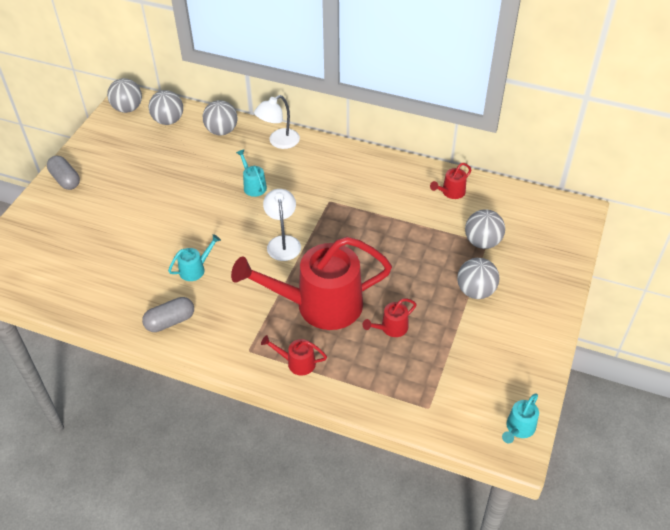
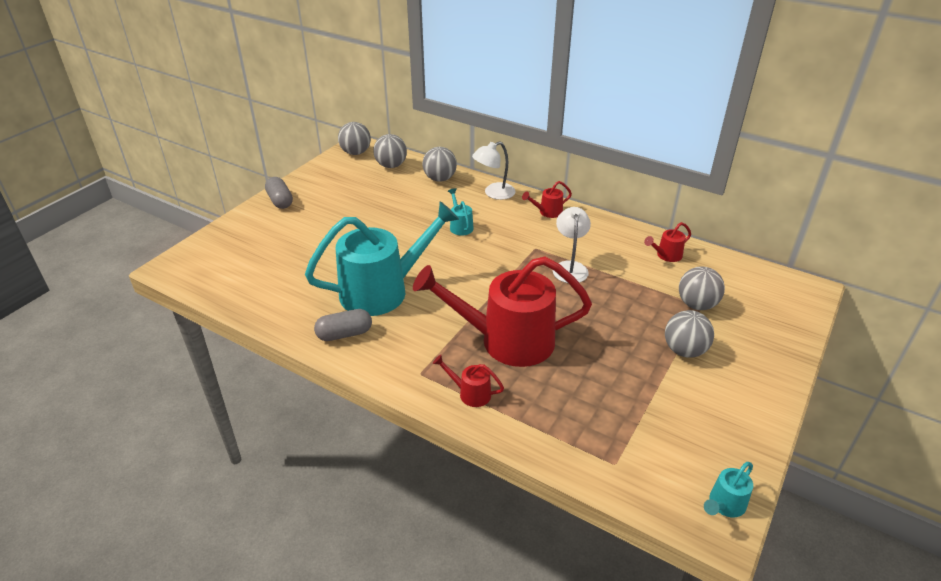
camera: 10 degrees right, 10 degrees down
turquoise watering can [168,234,221,281] -> turquoise watering can [305,201,459,316], size x2.47
white lamp [263,189,301,261] -> white lamp moved to [553,207,591,283]
red watering can [363,298,417,337] -> red watering can moved to [522,181,572,218]

